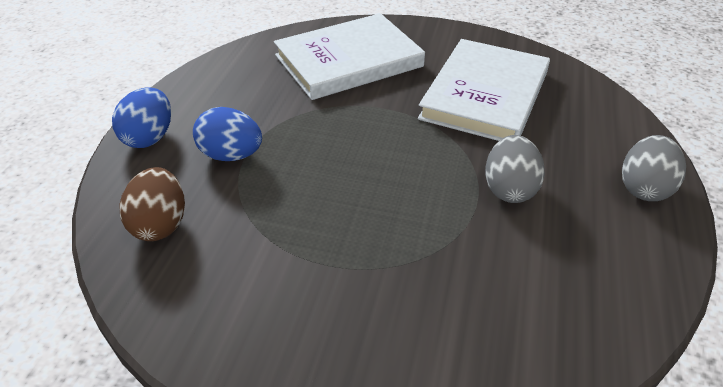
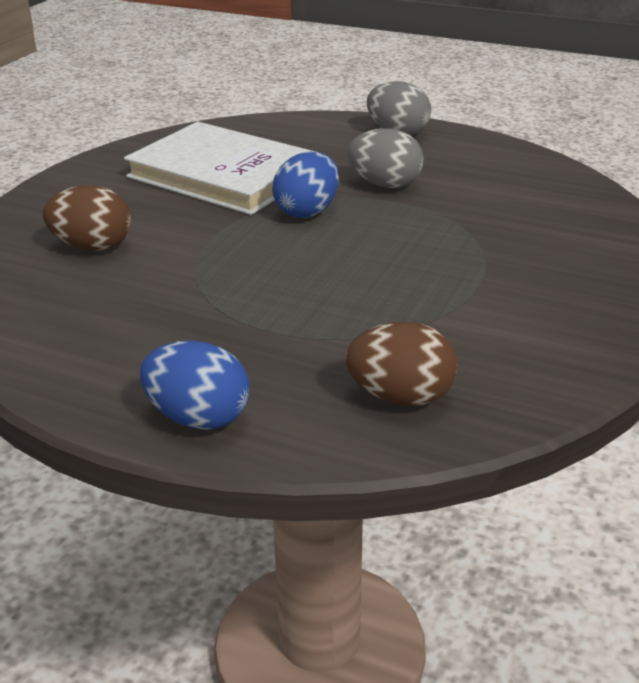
camera: 80 degrees left, 10 degrees down
blue egg [193,107,262,161] -> blue egg moved to [272,152,339,218]
white book [274,13,425,100] -> brown egg [43,185,131,251]

